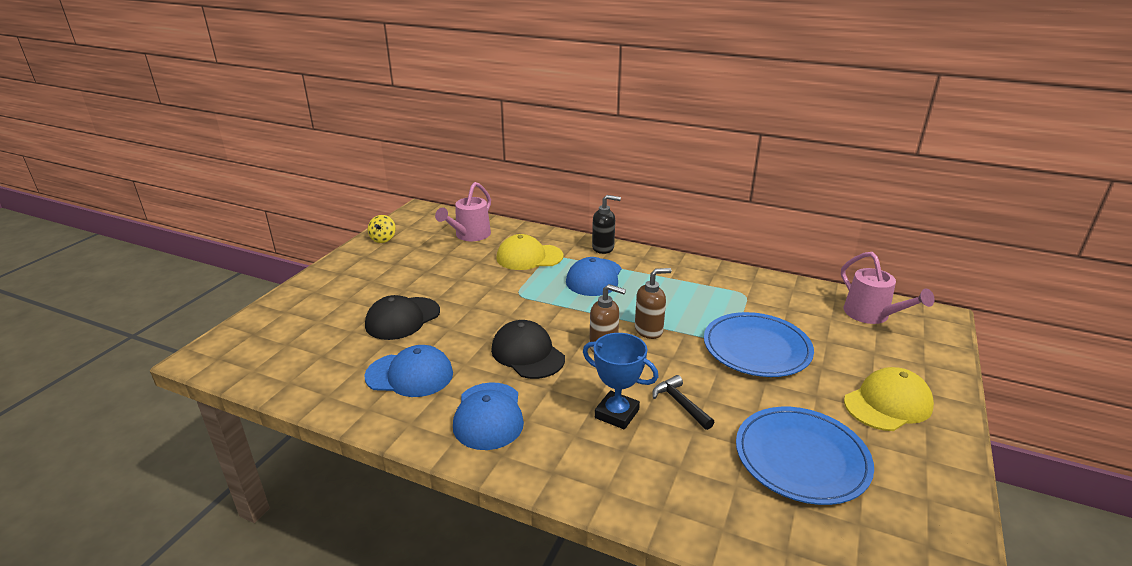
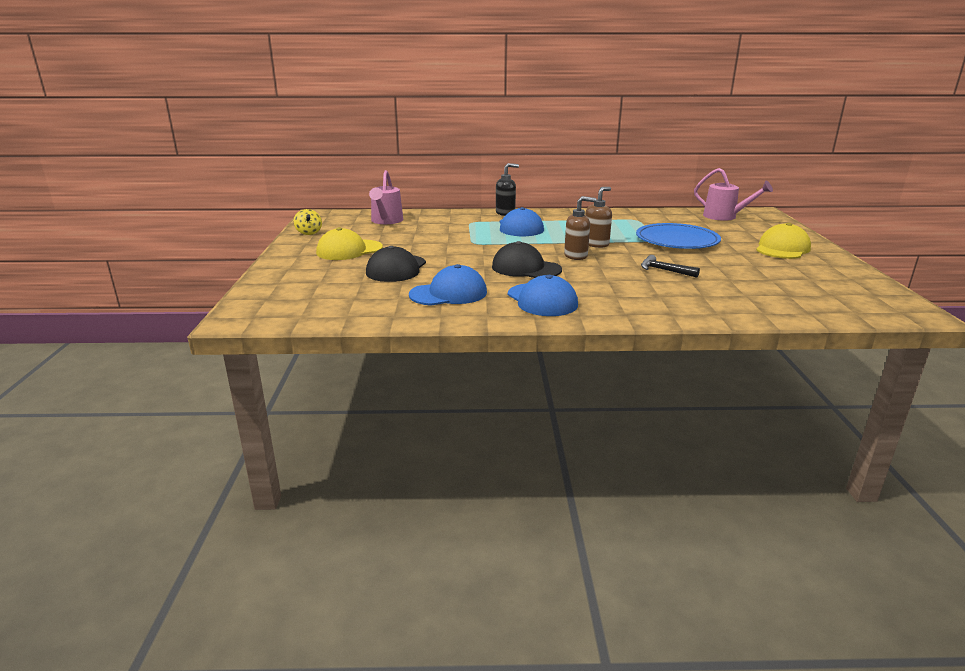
camera: 25 degrees left, 5 degrees down
yellow cap [496,234,564,270] -> yellow cap moved to [316,227,383,260]
blue trophy [583,333,659,430] -> none
blue plate [736,407,874,505] -> none

